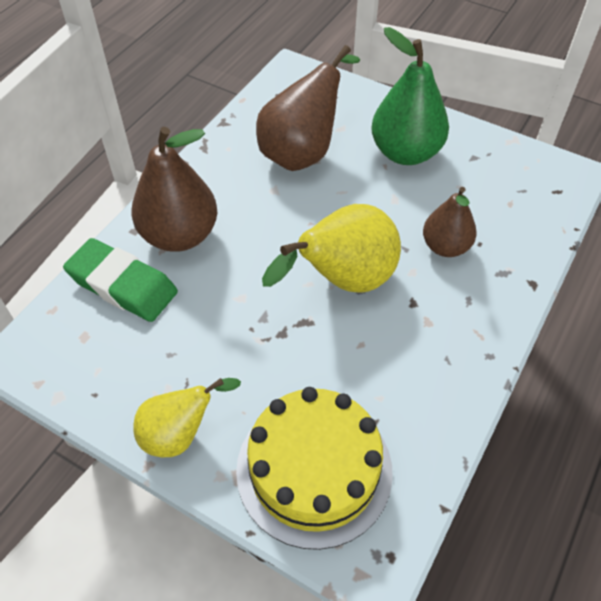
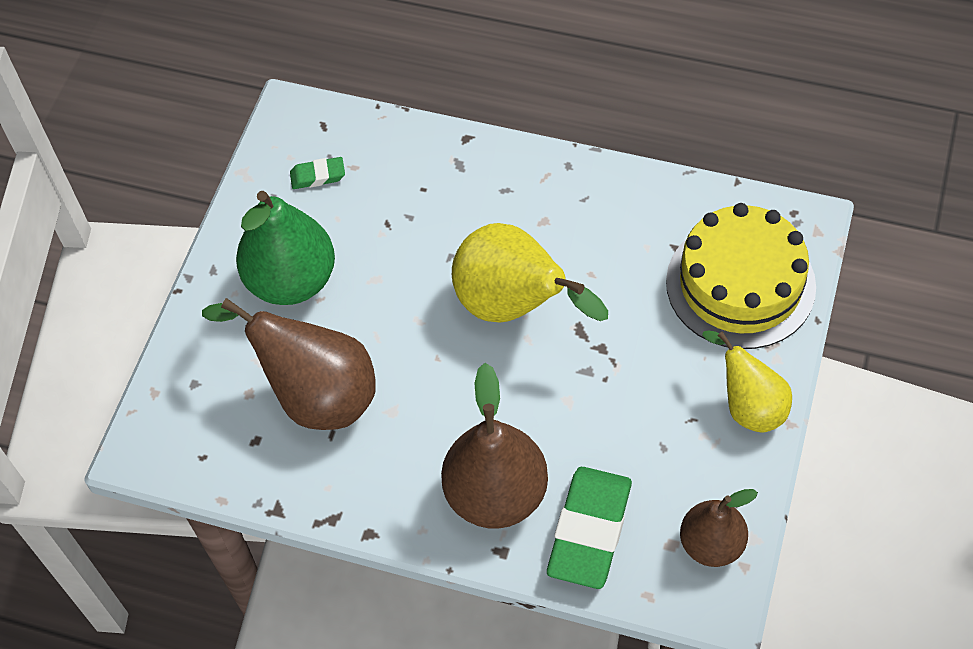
camera: 100 degrees left, 5 degrees up
brown pear [423,187,477,257] -> brown pear moved to [680,489,758,567]
none -> green eraser [290,157,345,189]

